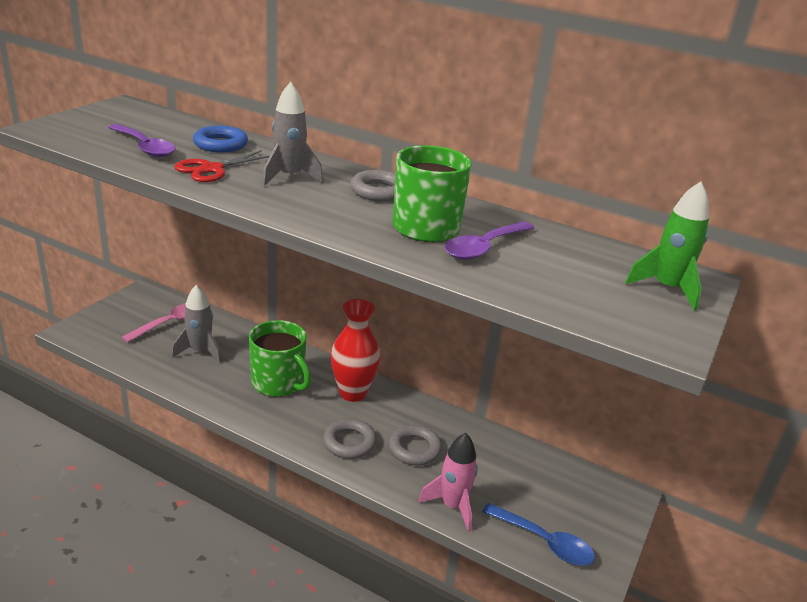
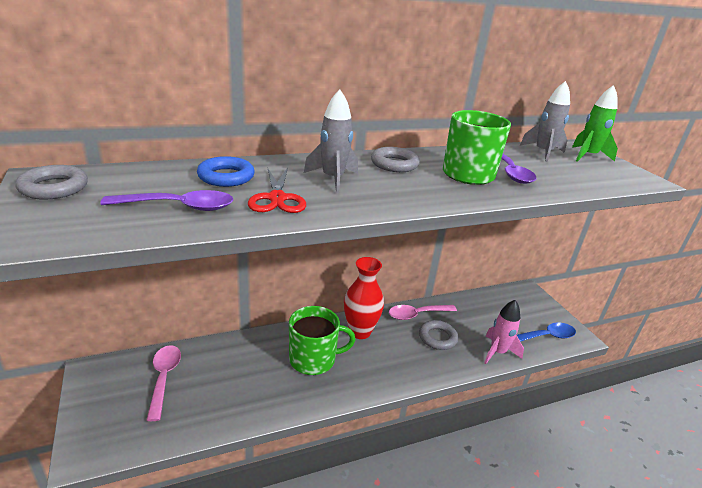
camera: 50 degrees left, 0 degrees up
grey rocket [172,285,222,363] -> grey rocket moved to [520,81,570,162]
grey ring [323,418,377,459] -> grey ring moved to [15,165,88,200]
none -> pink spoon [389,305,457,320]

